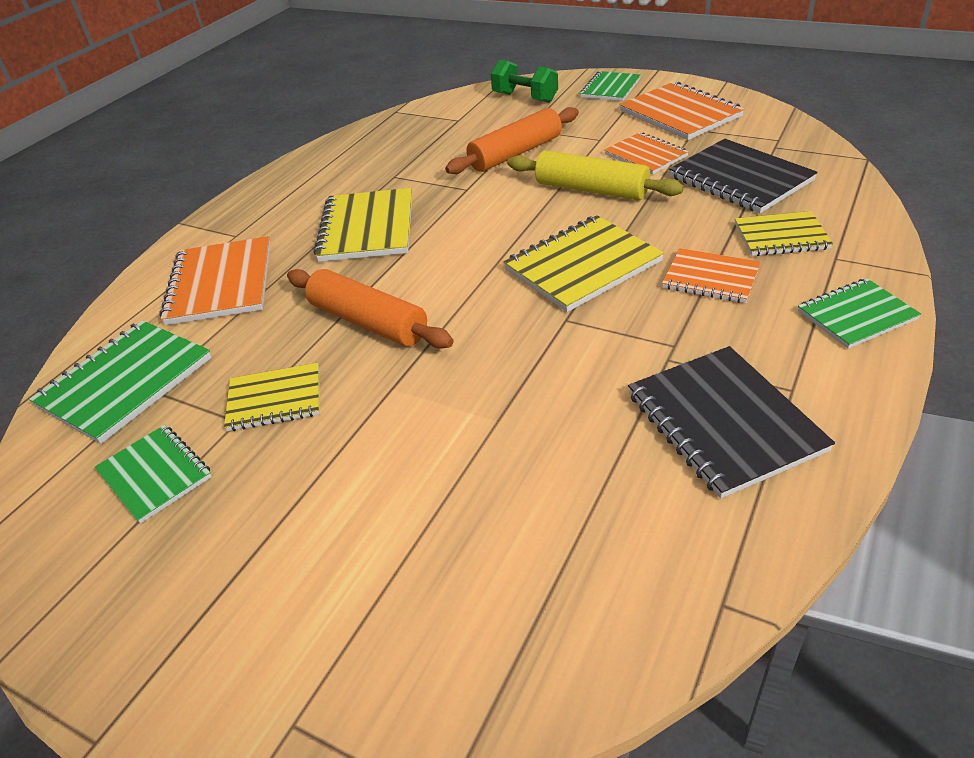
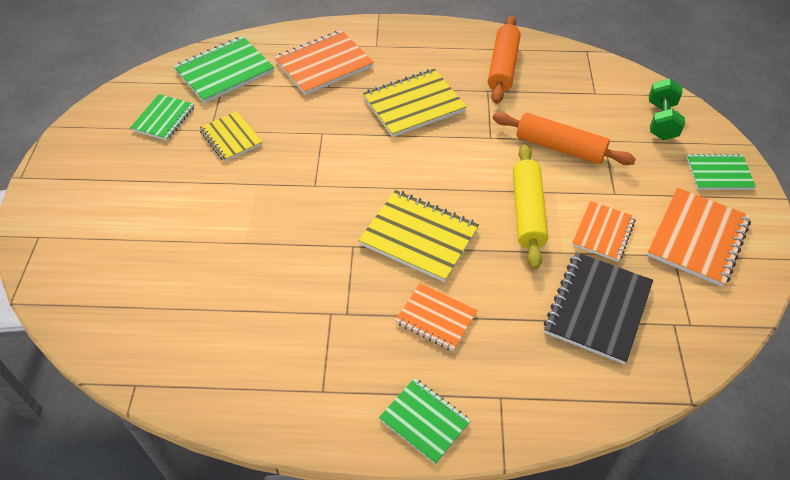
camera: 60 degrees right, 10 degrees up
green notebook [29,320,212,444] -> green notebook turned 45 degrees counterclockwise [173,36,274,103]
orange rolling pin [287,269,454,349] -> orange rolling pin moved to [488,16,520,104]
black notebook [628,346,835,499] -> none
orange notebook [662,248,761,303] -> orange notebook turned 60 degrees counterclockwise [395,283,478,351]
yellow notebook [735,211,833,256] -> none

